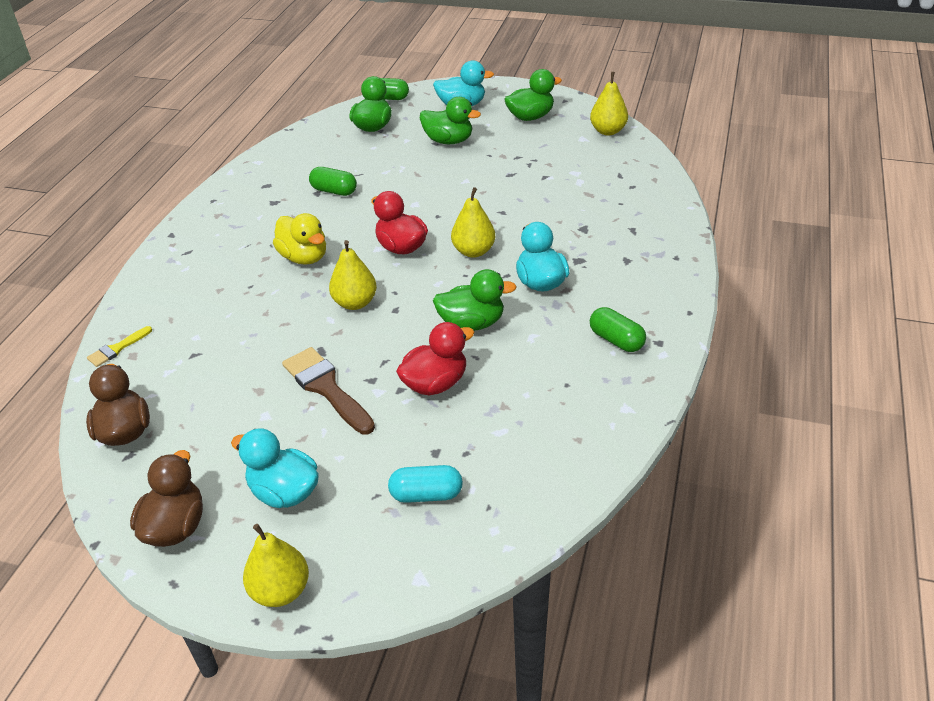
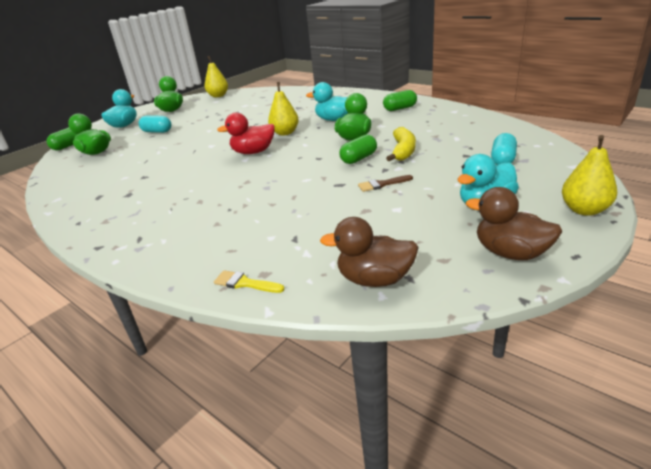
camera: 65 degrees left, 10 degrees down
yellow brush [87,326,152,367] -> yellow brush turned 135 degrees clockwise [214,270,285,293]
yellow duck [273,213,326,265] -> none
brown brush [282,347,375,434] -> brown brush [358,175,413,192], size x0.53
green capsule [309,167,357,196] -> green capsule moved to [340,135,377,164]
yellow pear [329,240,377,310] -> none
red duck [396,322,475,395] -> yellow banana [386,127,416,161]
green duck [420,97,481,144] -> turquoise capsule [138,115,171,133]

